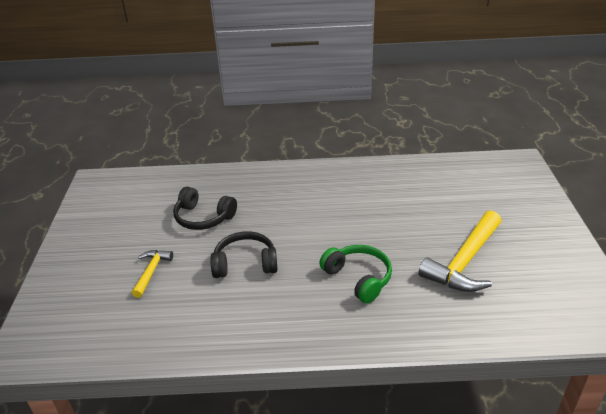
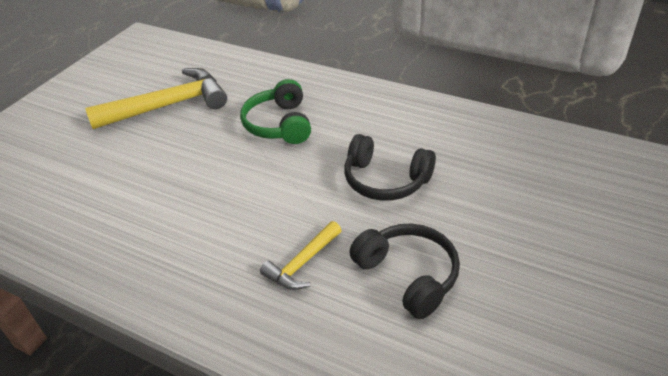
camera: 150 degrees left, 5 degrees up
yellow hammer [132,250,173,298] -> yellow hammer moved to [260,221,342,290]

